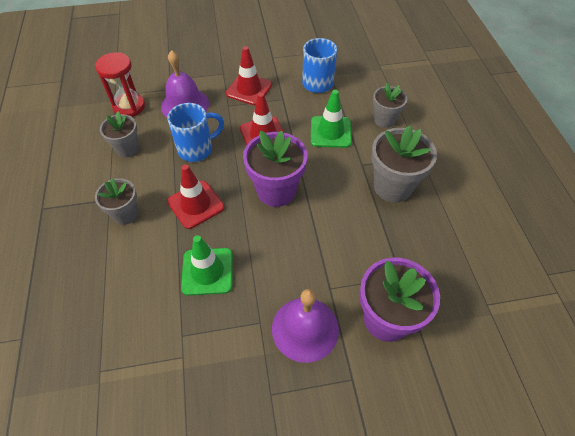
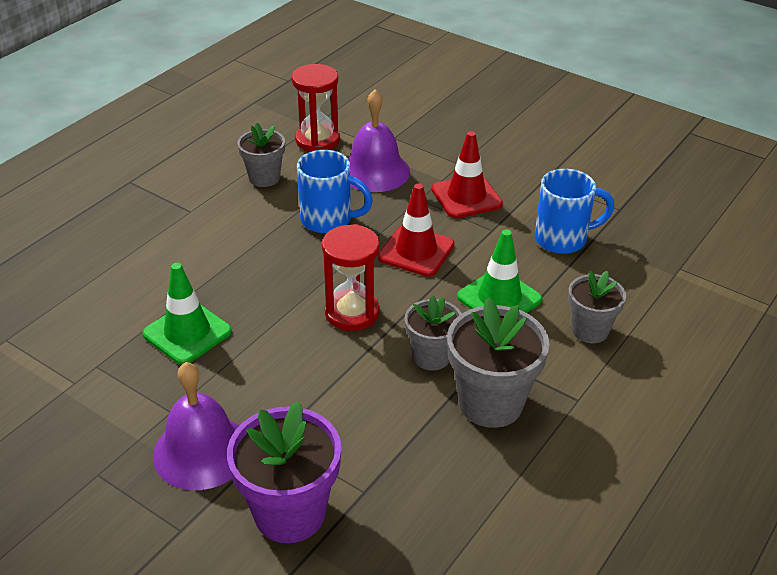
camera: 45 degrees right, 15 degrees down
grey flower pot [95,178,138,225] -> grey flower pot moved to [405,296,462,371]
red traffic cone [167,164,224,229] -> none
purple flower pot [243,131,307,207] -> red hourglass [322,224,380,331]

